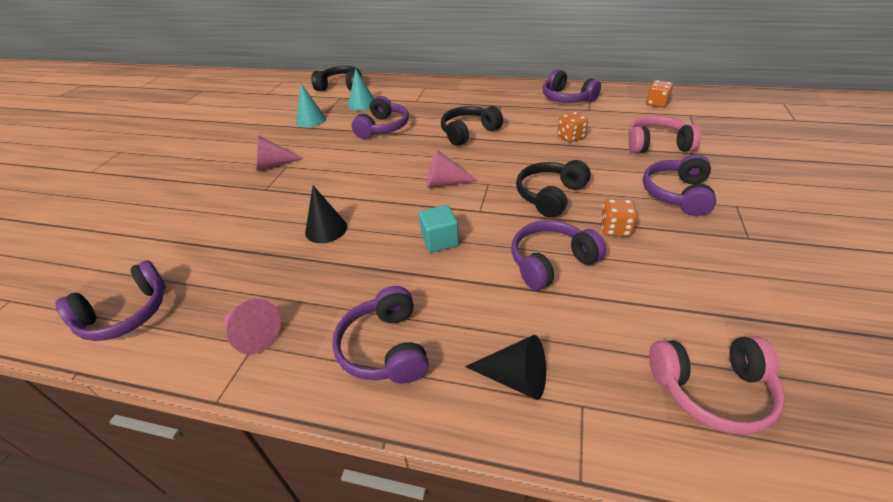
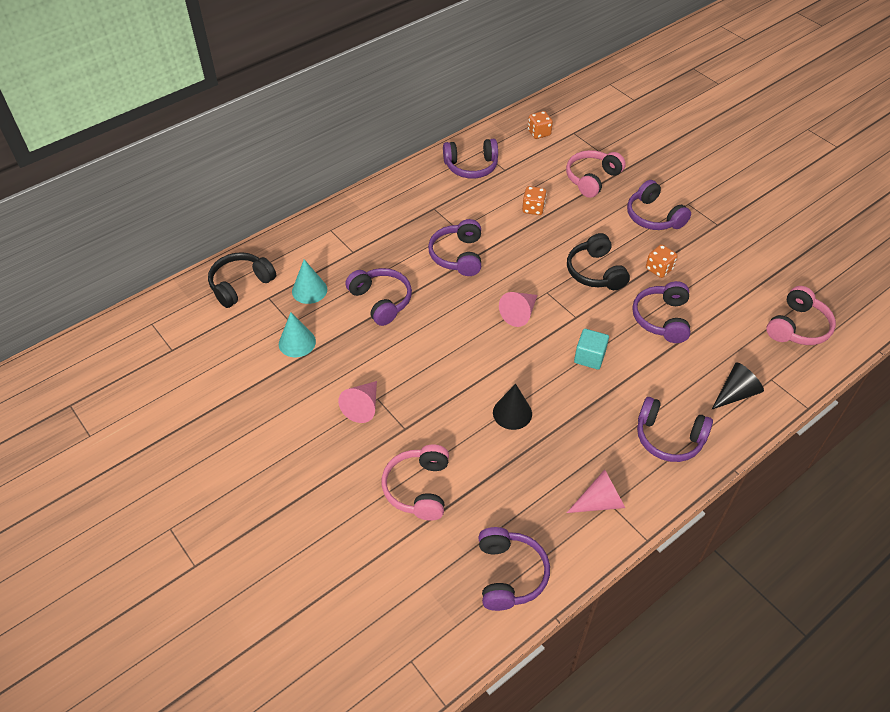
camera: 55 degrees left, 10 degrees up
black headphones [441,106,503,146] -> purple headphones [428,219,481,276]
none -> pink headphones [382,445,449,521]

